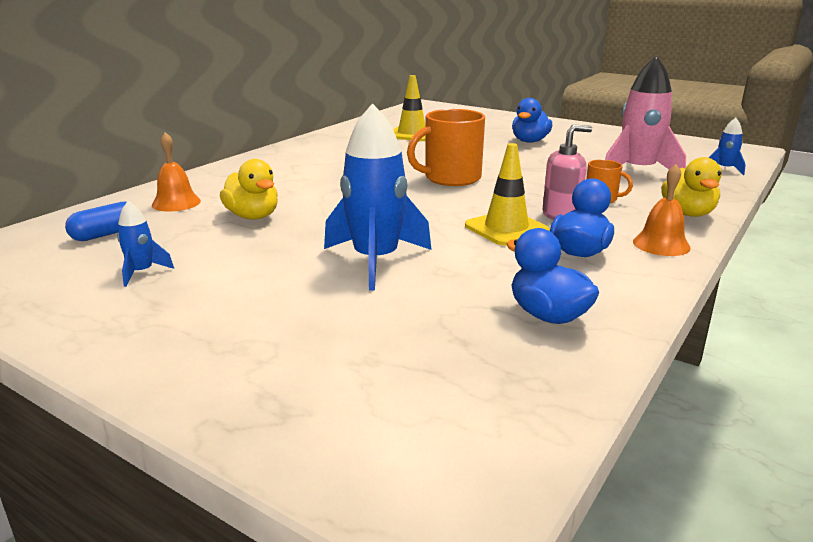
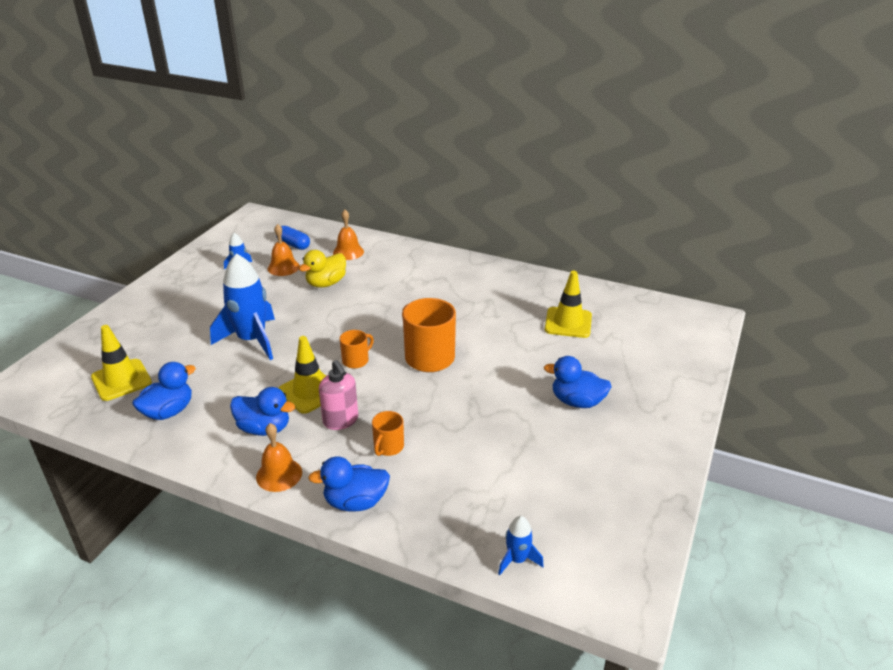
camera: 80 degrees right, 10 degrees up
pink rocket [605,55,686,169] -> none
yellow duck [661,157,721,217] -> blue duck [308,457,390,512]
none -> yellow traffic cone [91,325,152,401]
none -> orange bell [267,224,300,276]
none -> orange mug [340,330,374,369]

